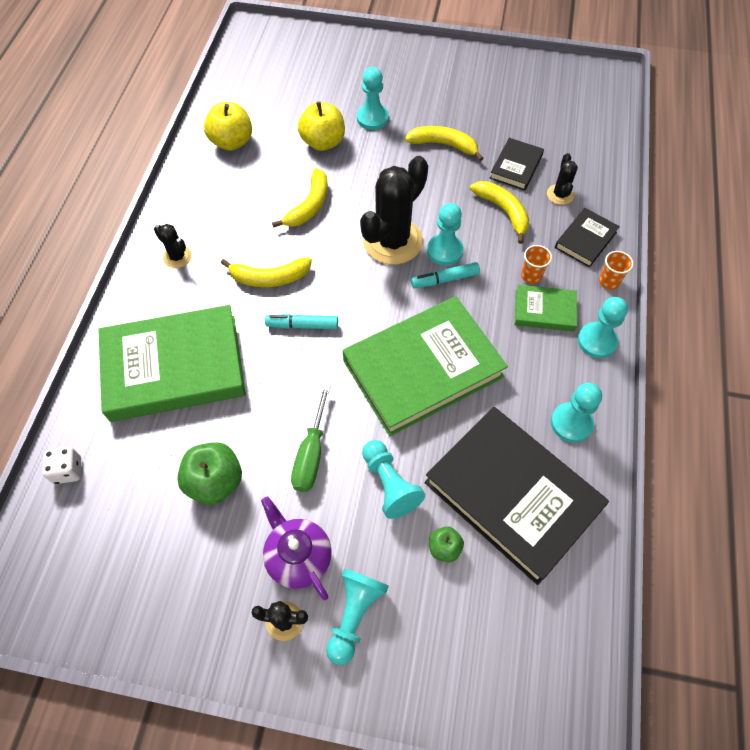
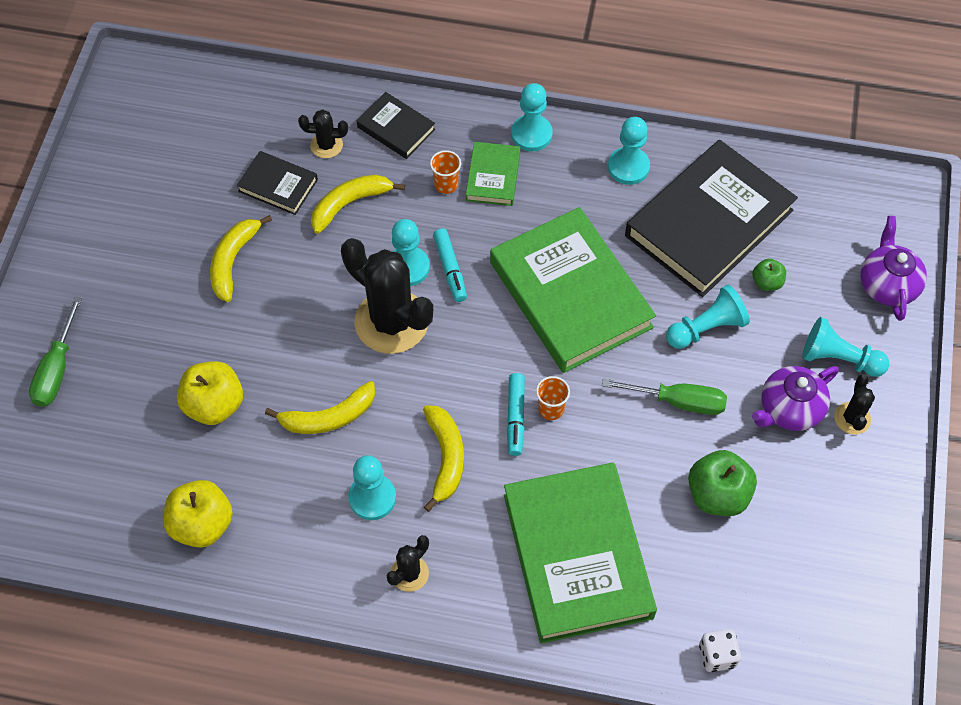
camera: 90 degrees left, 0 degrees up
yellow banana [272,168,328,228] -> yellow banana turned 135 degrees clockwise [265,381,375,434]
turquoise pawn [357,67,389,130] -> turquoise pawn moved to [348,455,396,520]
orange cup [599,251,634,290] -> orange cup moved to [536,376,570,420]
none -> green screwdriver [29,296,82,407]
none -> purple teapot [860,216,927,321]

